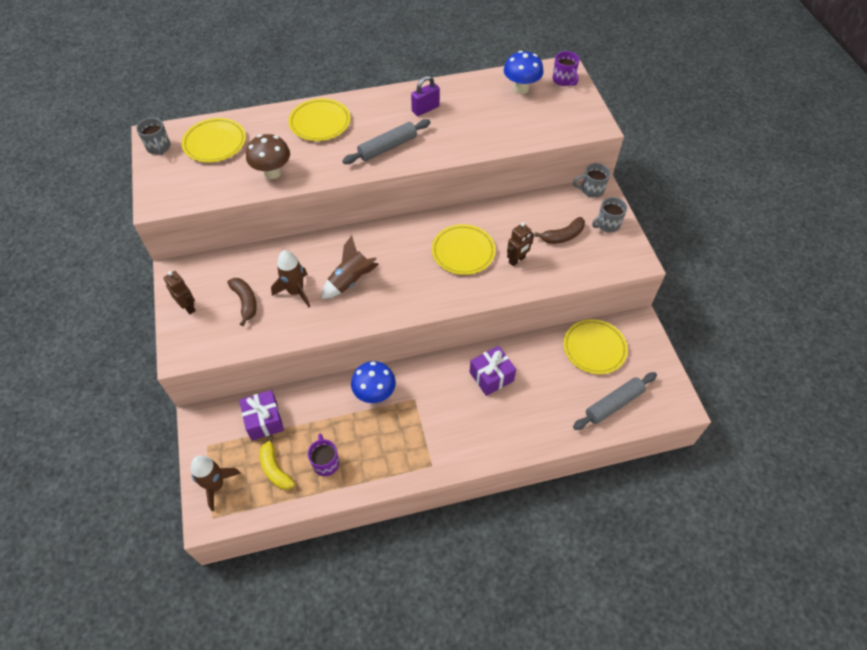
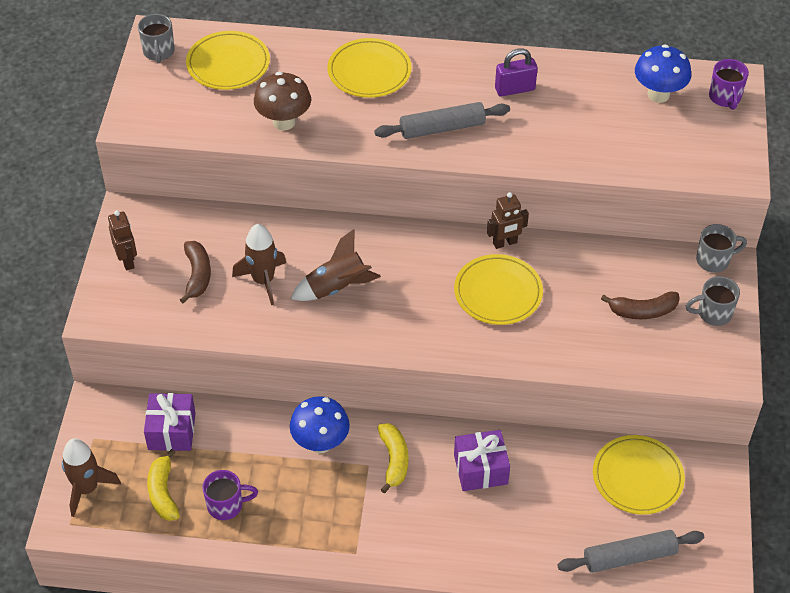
camera: 20 degrees right, 5 degrees down
purple mug [308,433,339,476] -> purple mug turned 75 degrees clockwise [202,470,258,520]
brown robot [507,222,534,266] -> brown robot moved to [487,192,529,249]
grey mug [573,163,610,198] -> grey mug turned 150 degrees clockwise [696,224,747,273]
none -> yellow banana [377,423,408,494]

